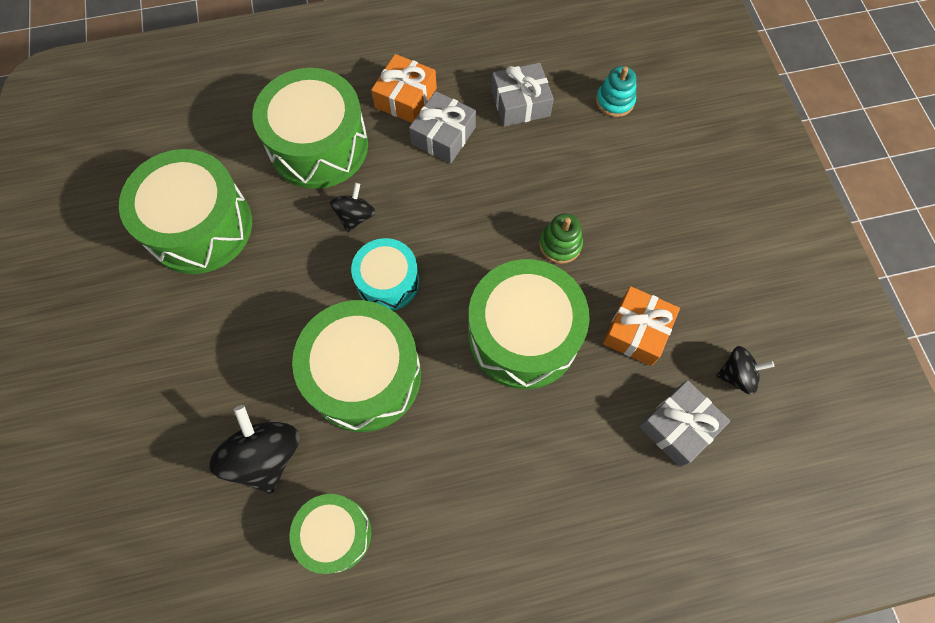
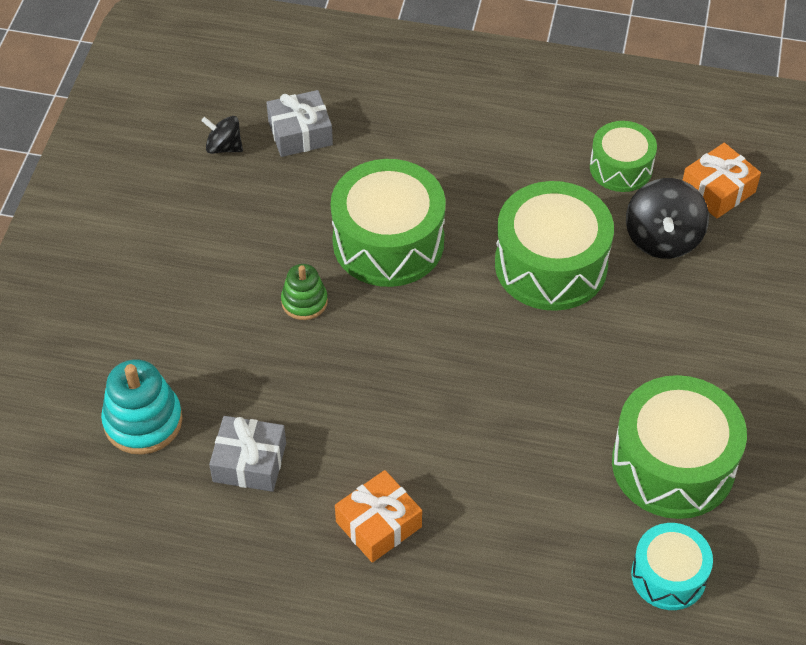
camera: 155 degrees left, 15 degrees down
green drum [253,68,368,189] -> none
black spinning top [330,183,375,232] -> none
turquoise drum [351,238,419,311] -> turquoise drum moved to [631,523,713,610]
grey gift [409,91,476,164] -> none
turquoise stacking toy [596,66,636,117] -> turquoise stacking toy [101,359,183,455], size x1.61
orange gift [603,286,680,366] -> orange gift moved to [683,143,761,219]

